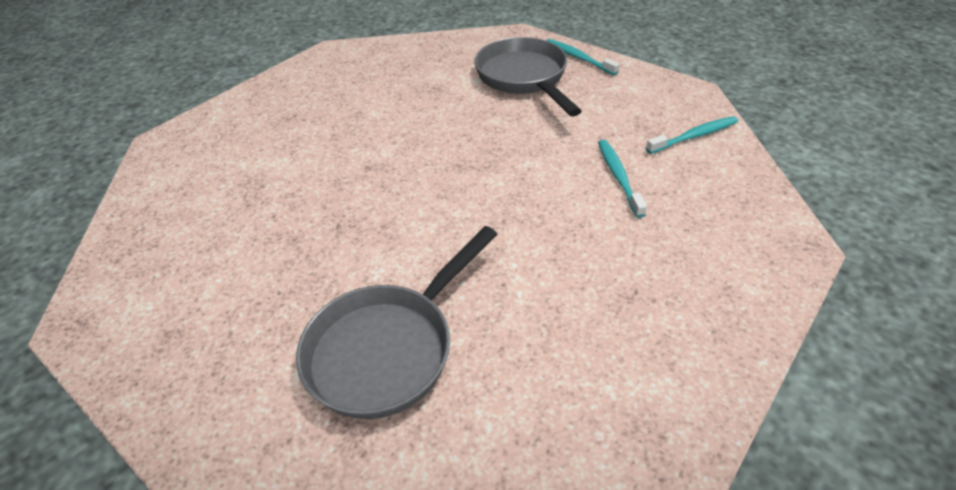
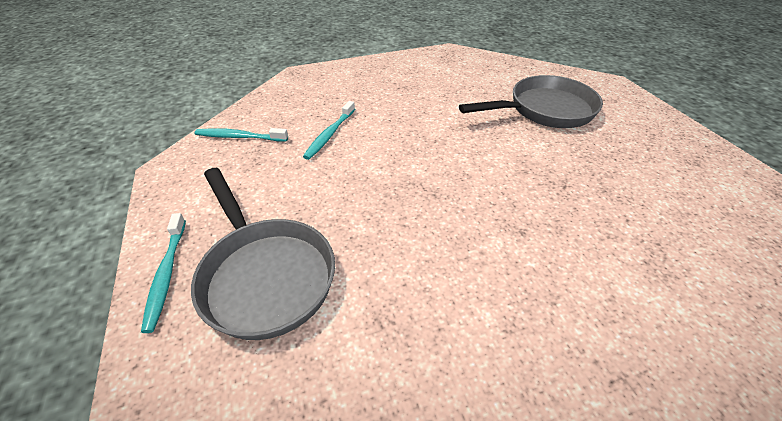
camera: 150 degrees left, 0 degrees up
grey pan [474,37,582,116] -> grey pan turned 45 degrees counterclockwise [191,168,335,340]

